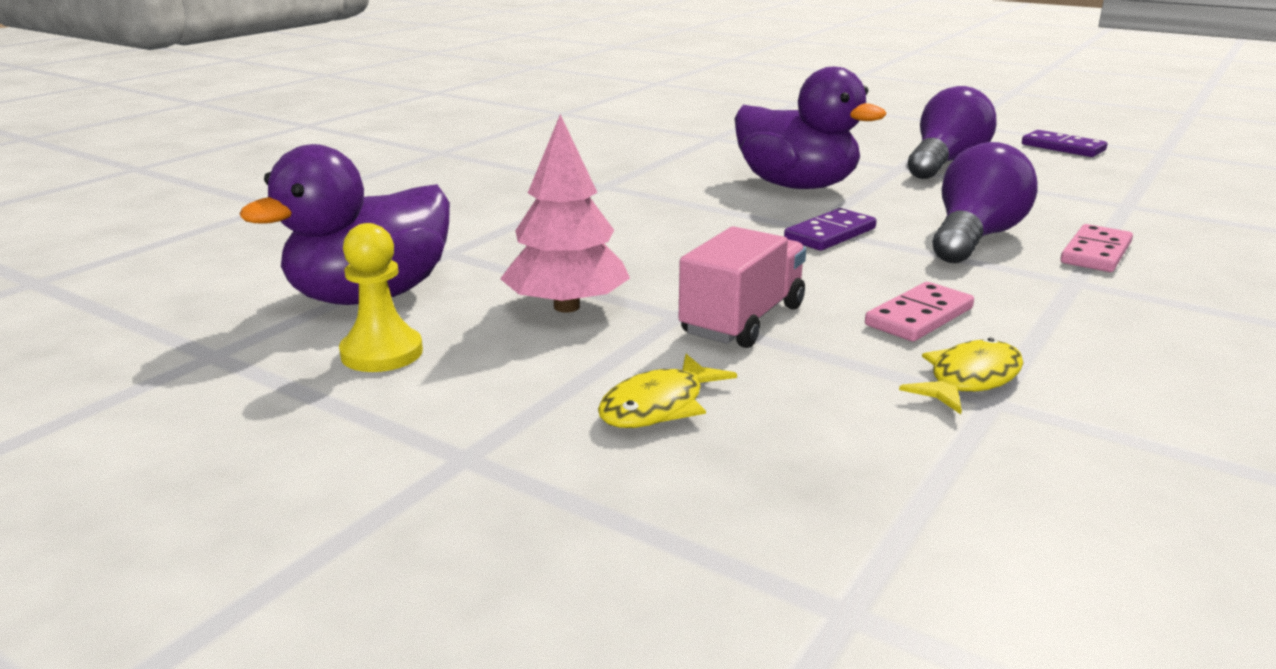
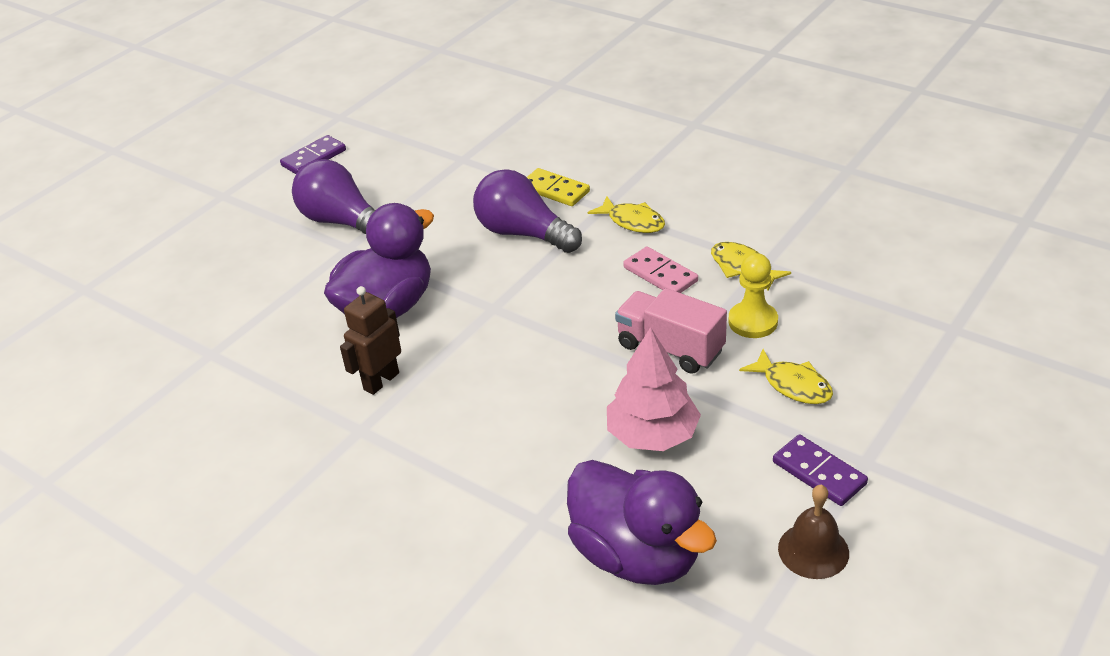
camera: 85 degrees left, 15 degrees up
yellow pawn [339,223,423,372] -> yellow pawn moved to [728,253,778,338]
purple domino [784,208,876,251] -> purple domino moved to [773,434,868,506]
pink domino [1060,224,1133,272] -> yellow domino [527,168,590,206]
none -> brown robot [340,286,401,395]
none -> yellow fish [588,196,665,233]
none -> brown bell [778,485,849,579]

